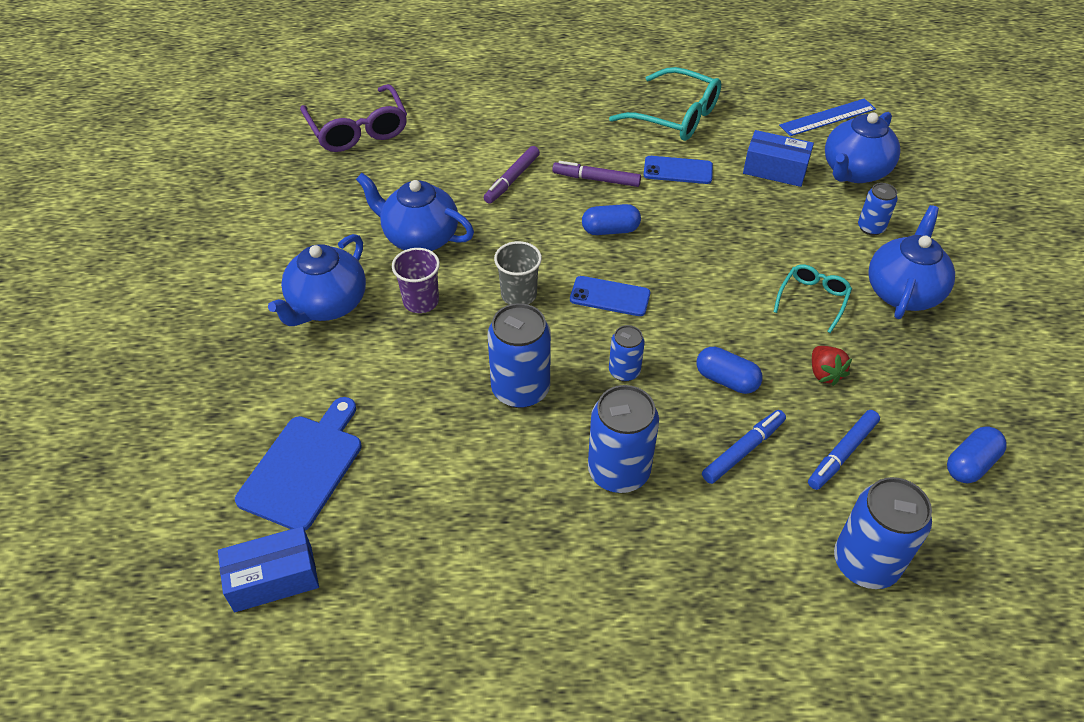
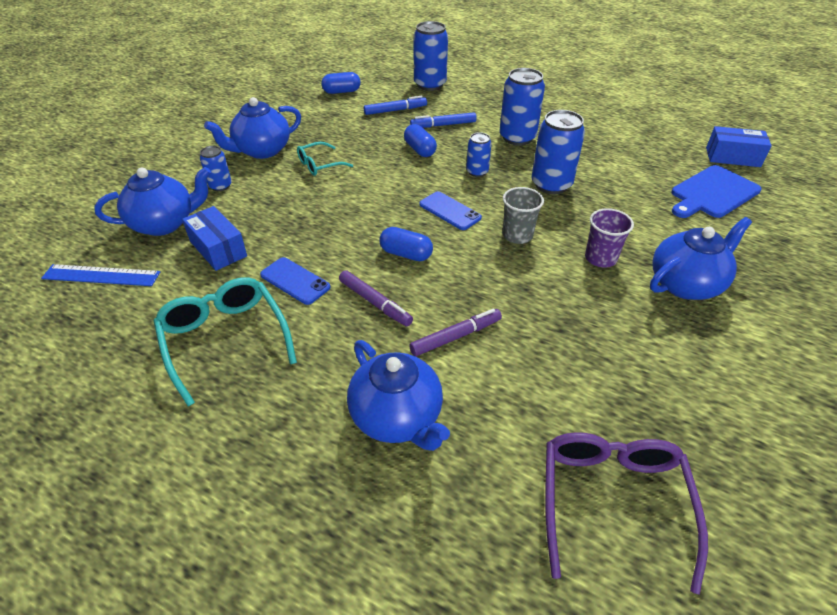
camera: 150 degrees left, 5 degrees down
blue teapot [356,173,474,251] -> blue teapot moved to [347,340,450,451]
red strawberry [812,346,852,386] -> none

